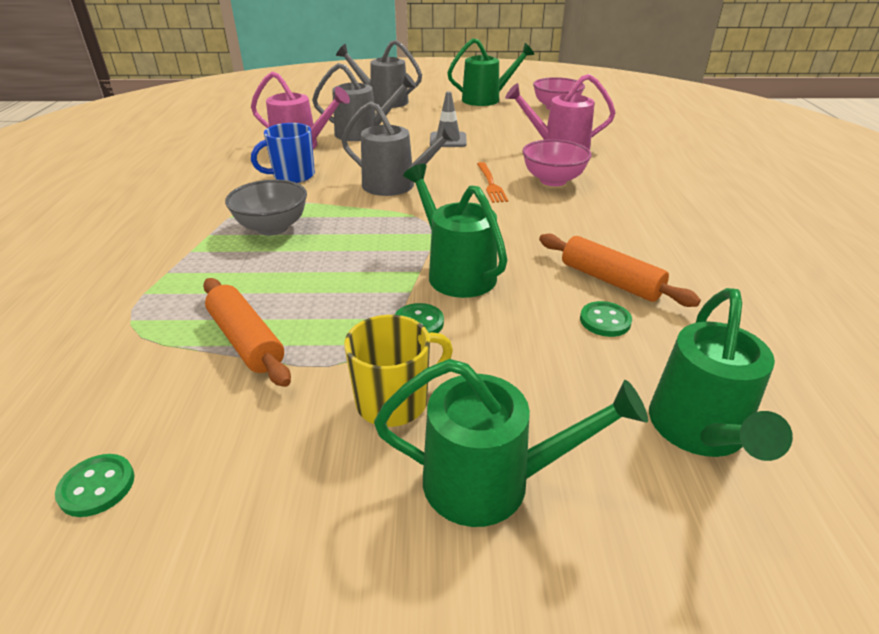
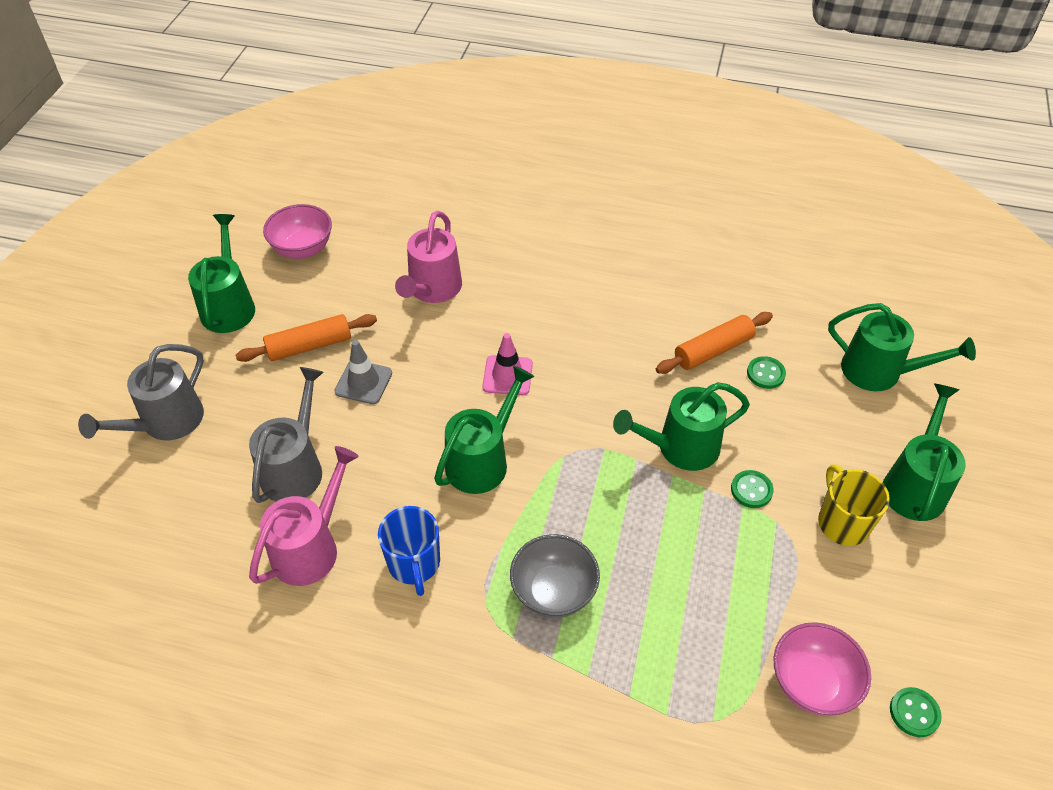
camera: 75 degrees left, 15 degrees up
orange rolling pin [203,278,291,387] -> orange rolling pin moved to [236,314,377,362]
grey watering can [341,101,459,196] -> green watering can [434,366,535,494]
orange fork [477,162,508,203] -> pink traffic cone [482,333,533,395]
pink bowl [522,139,592,186] -> pink bowl moved to [774,622,871,716]

